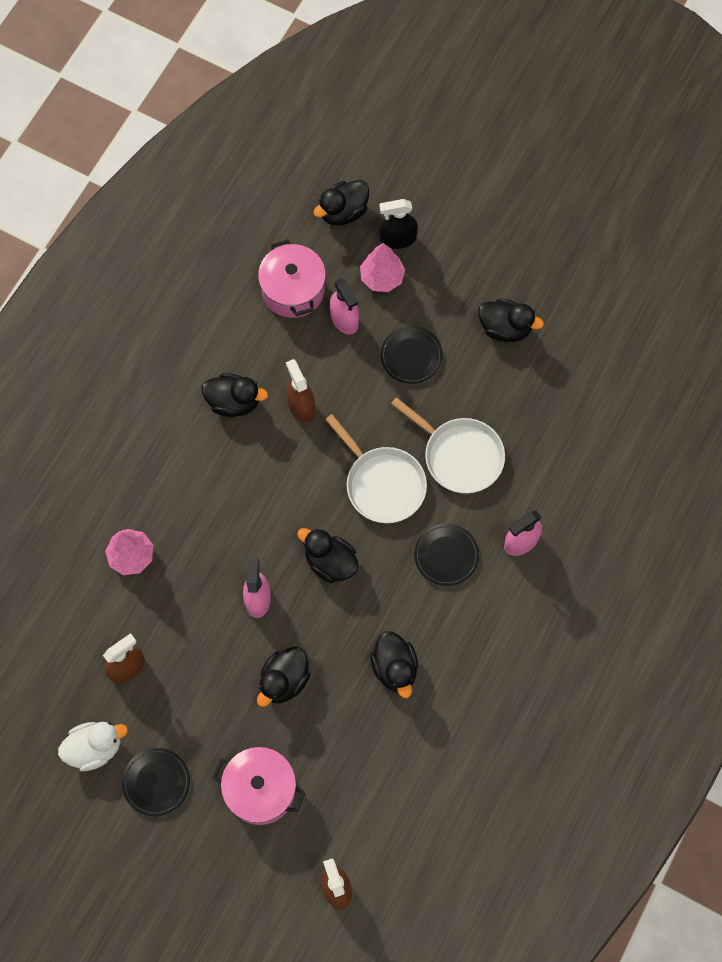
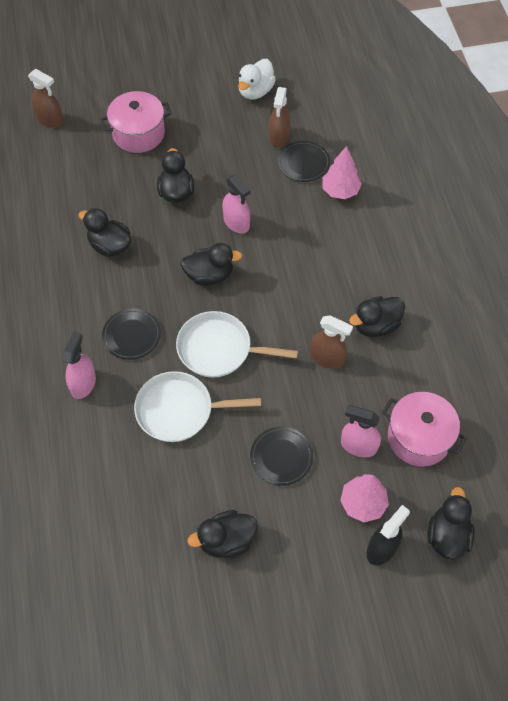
camera: 140 degrees right, 10 degrees down
black plate [122,748,190,817] -> black plate moved to [278,141,330,182]

